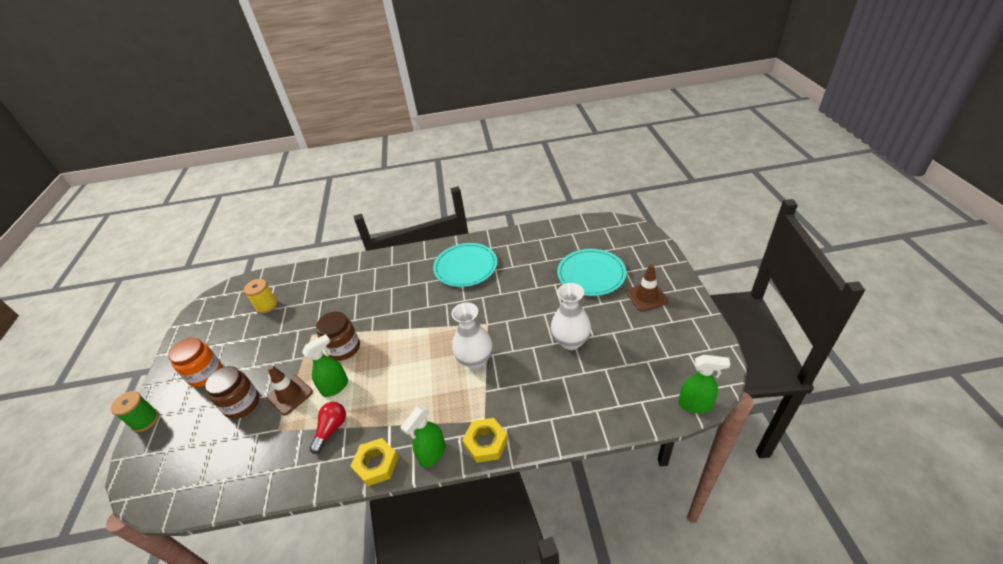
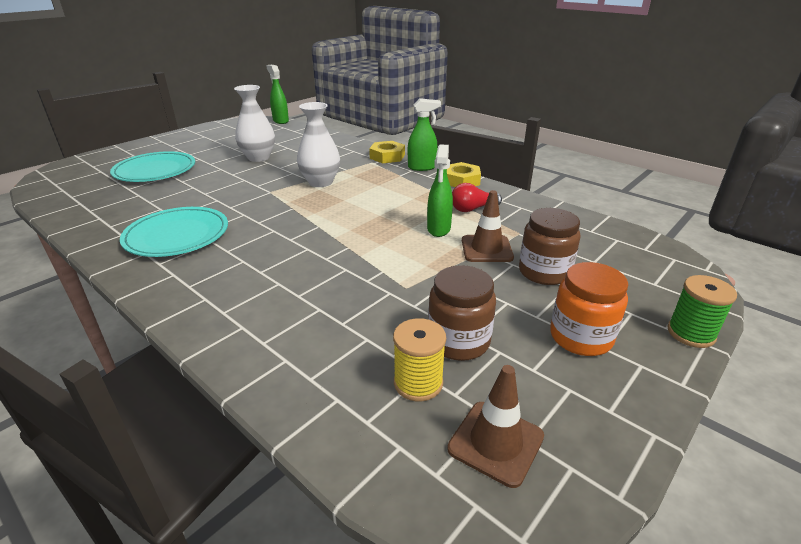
camera: 135 degrees left, 10 degrees down
green spray bottle [302,334,348,397] -> green spray bottle turned 90 degrees counterclockwise [427,144,453,237]
brown jar [316,311,360,361] -> brown jar moved to [428,265,496,361]
brown traffic cone [626,264,669,312] -> brown traffic cone moved to [447,365,544,488]

